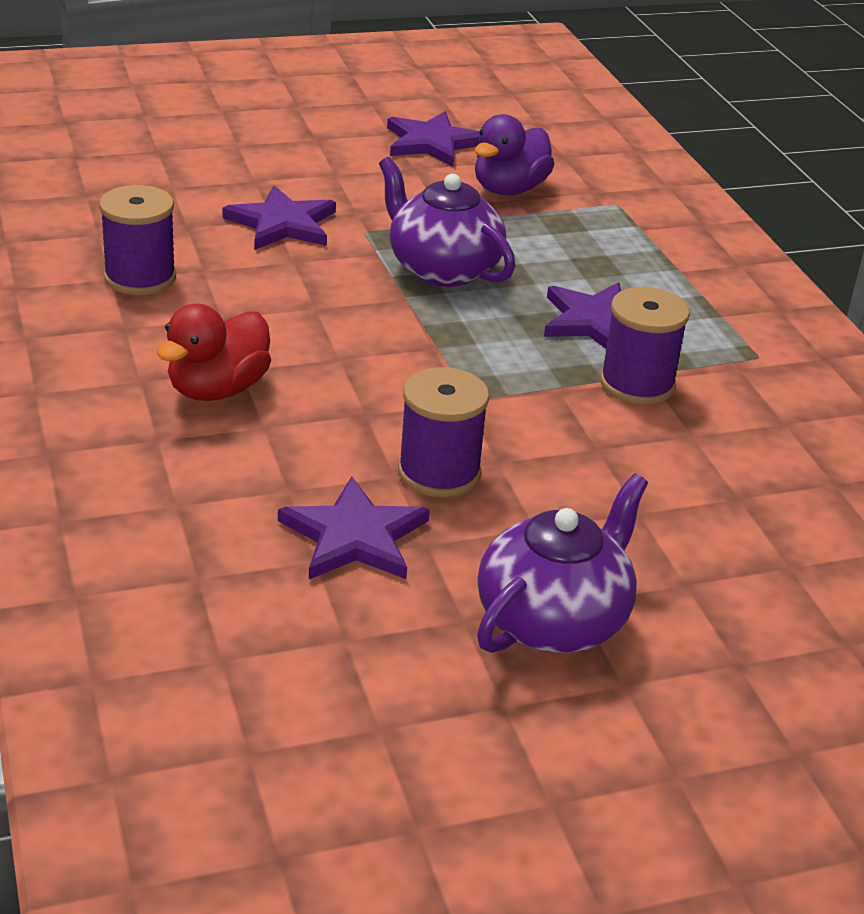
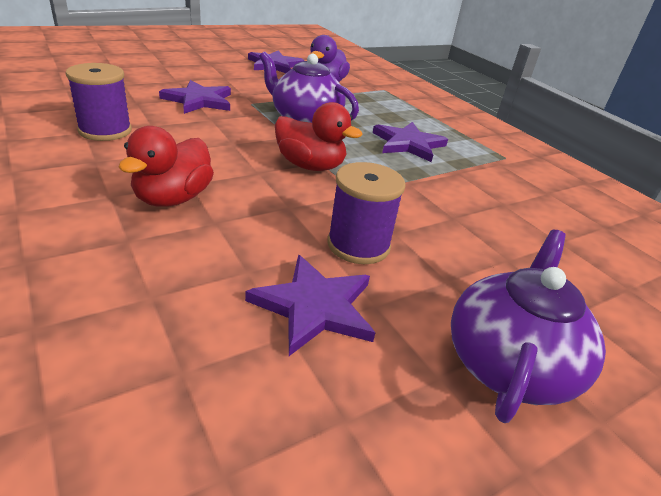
camera: 15 degrees left, 0 degrees up
purple spool [600,287,690,405] -> none
none -> red duck [275,102,363,171]

